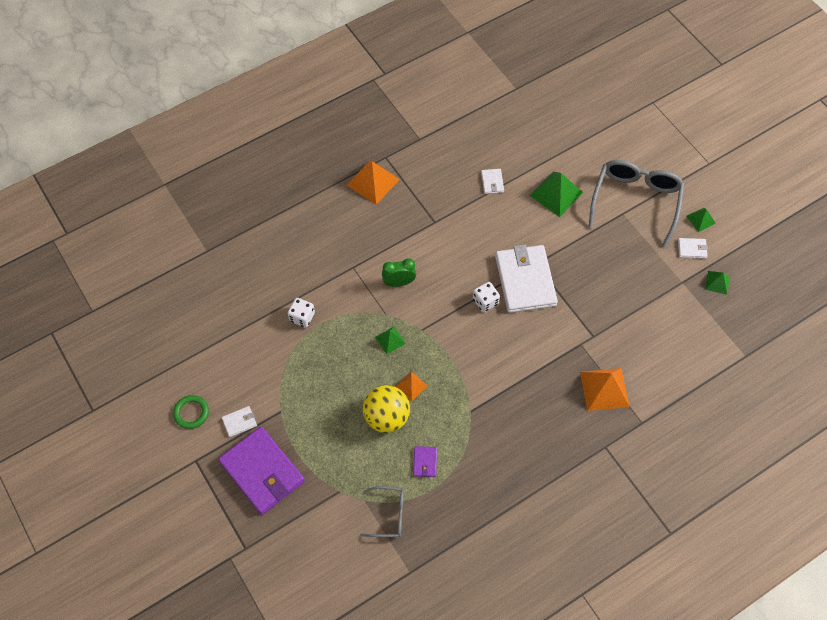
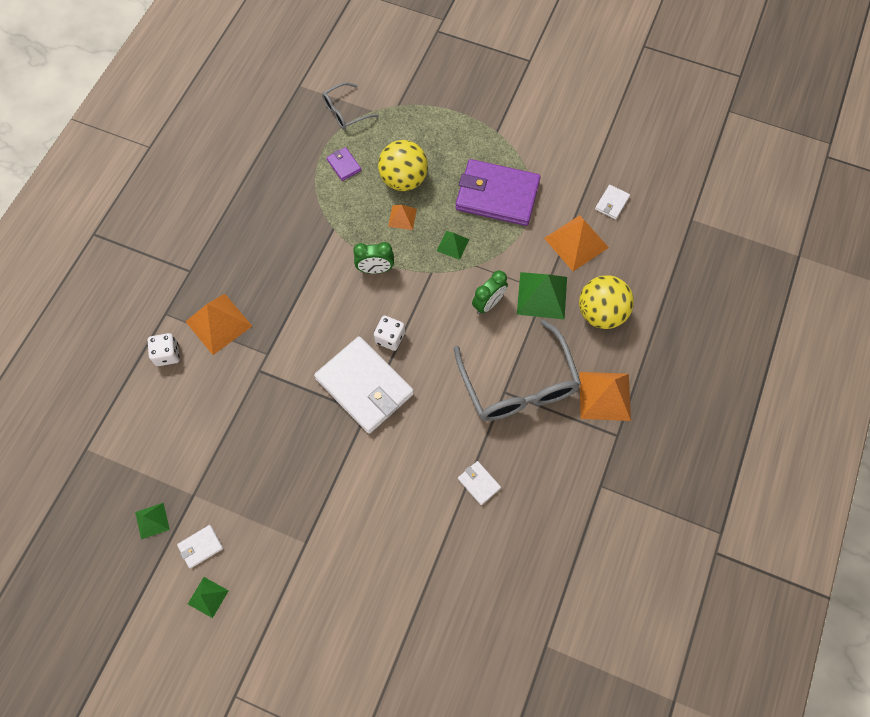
camera: 145 degrees right, 5 degrees up
green ring [173,395,209,429] -> none
purple wallet [218,427,305,515] -> purple wallet moved to [455,159,541,226]
white wallet [222,406,257,437] -> white wallet moved to [595,185,630,220]
white dice [288,298,315,328] -> white dice moved to [148,333,180,366]
green pyramid [530,171,583,217] -> green pyramid moved to [517,272,567,320]
grey glasses [589,160,685,247] -> grey glasses moved to [454,320,581,421]
none -> green clock [353,242,394,274]
none -> orange pyramid [544,215,609,271]
none -> yellow ball [579,275,634,329]

